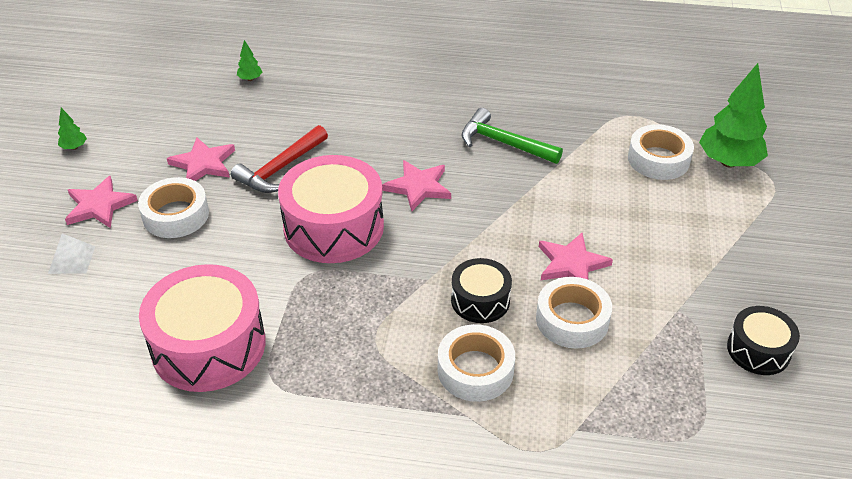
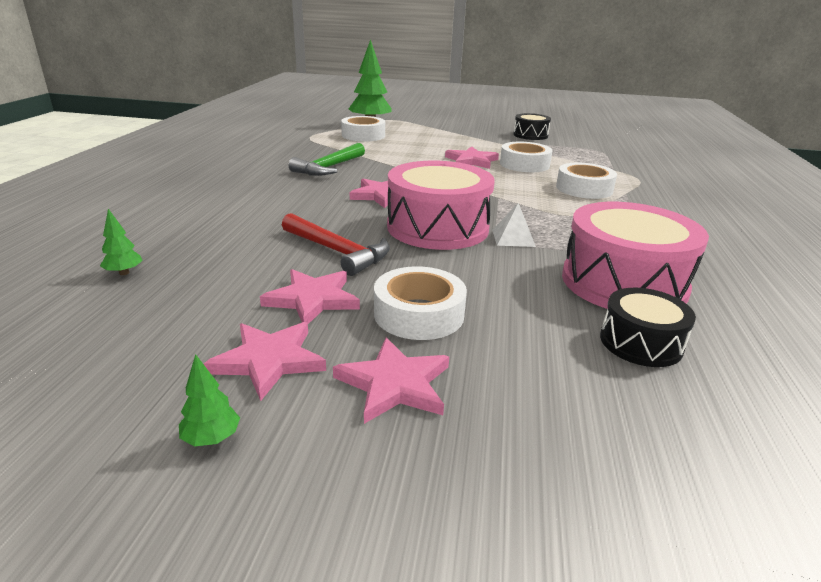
camera: 90 degrees left, 15 degrees down
white pyramid [48,233,95,274] -> white pyramid moved to [492,203,536,247]
black drum [451,258,512,323] -> black drum moved to [600,288,696,367]
none -> pink star [204,322,326,401]

